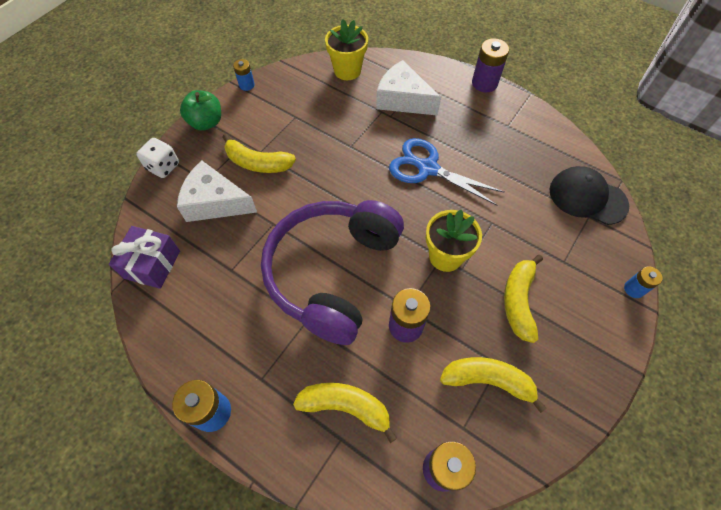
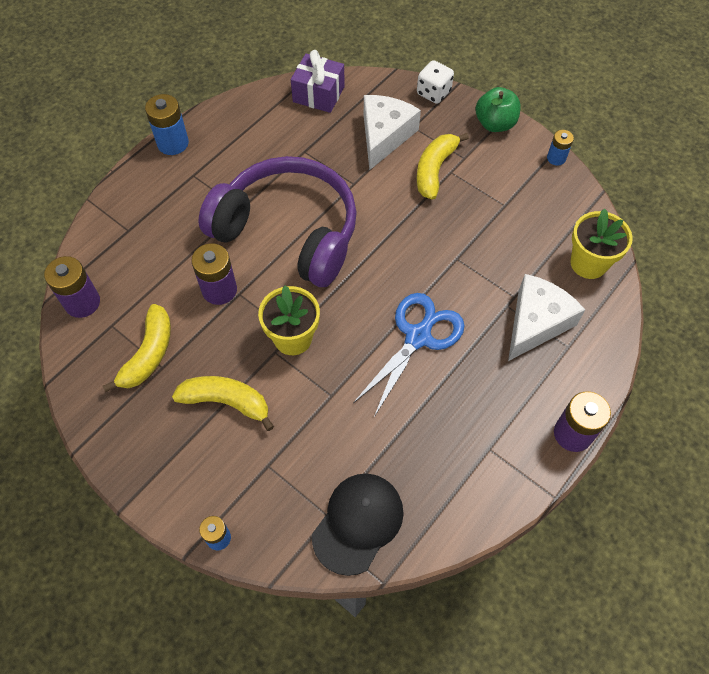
camera: 95 degrees right, 0 degrees up
yellow banana [293,383,397,443] -> none

